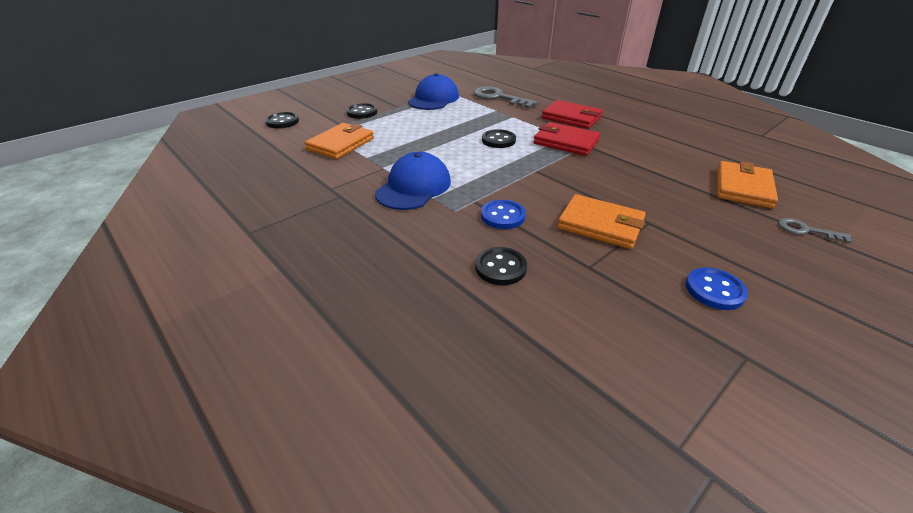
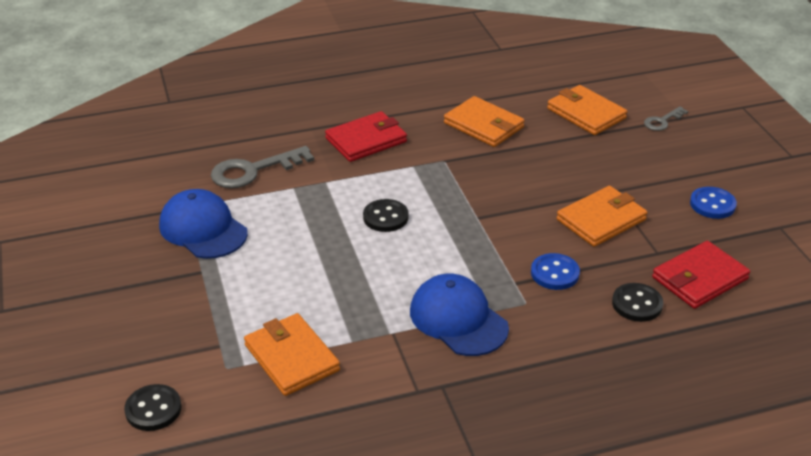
camera: 65 degrees left, 0 degrees up
black button [346,103,377,119] -> none
red wallet [534,122,600,156] -> red wallet moved to [652,241,750,309]
none -> orange wallet [444,96,525,147]

